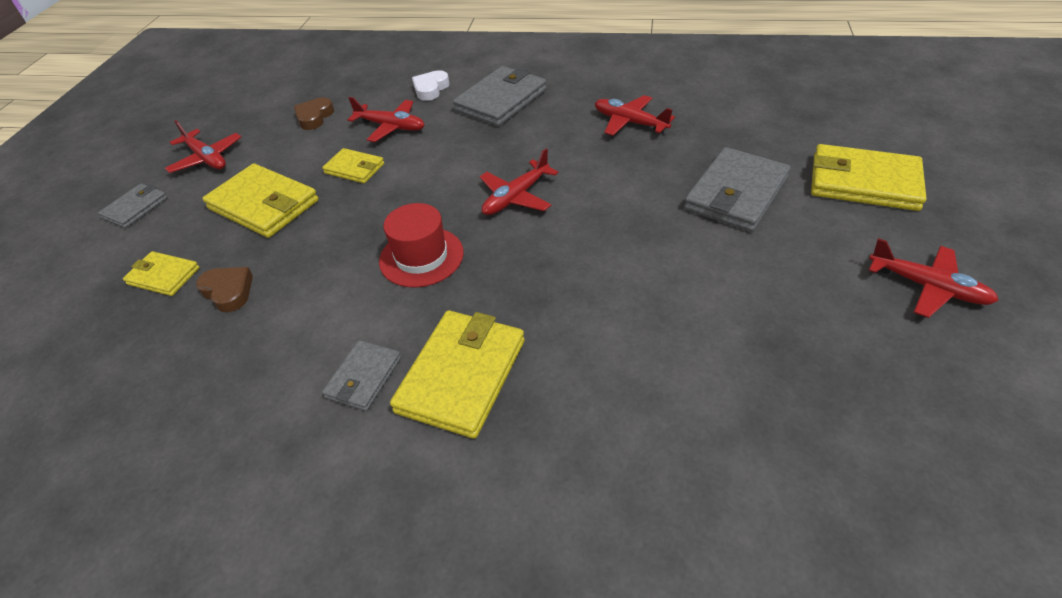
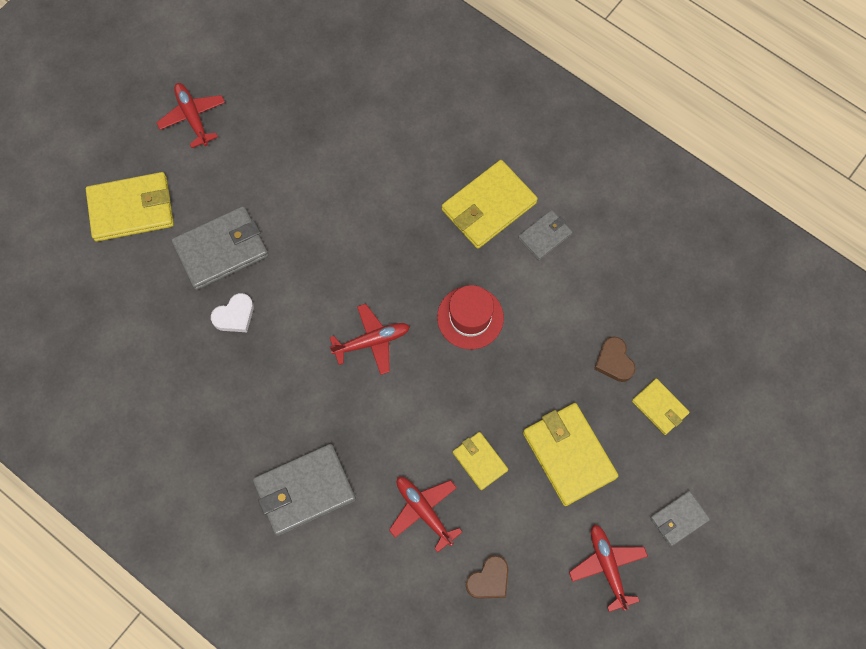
camera: 155 degrees left, 25 degrees up
white heart [412,70,449,101] -> white heart moved to [211,293,254,332]
red plane [595,95,675,136] -> none
yellow wallet [811,144,927,211] -> yellow wallet turned 60 degrees counterclockwise [86,172,174,242]

